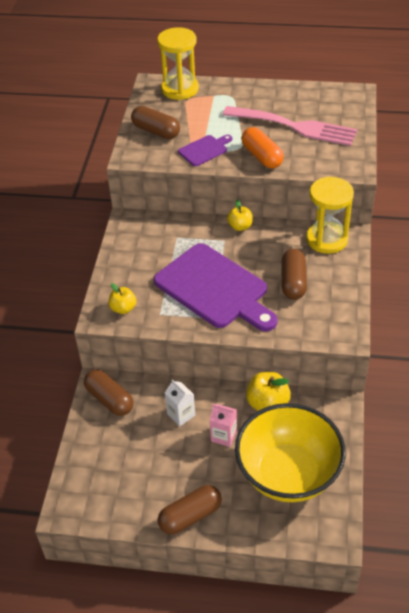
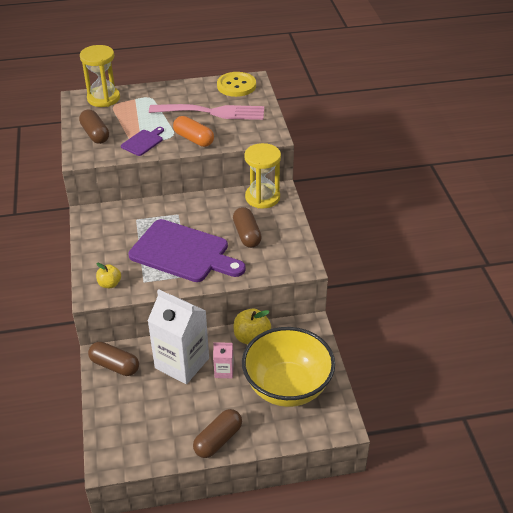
camera: 20 degrees left, 5 degrees down
brown capsule [131,106,180,139] -> brown capsule turned 45 degrees clockwise [79,109,109,144]
white carton [165,379,195,426] -> white carton [148,289,209,384], size x2.21
yellow apple [227,200,253,231] -> none
none -> yellow button [217,72,256,97]

